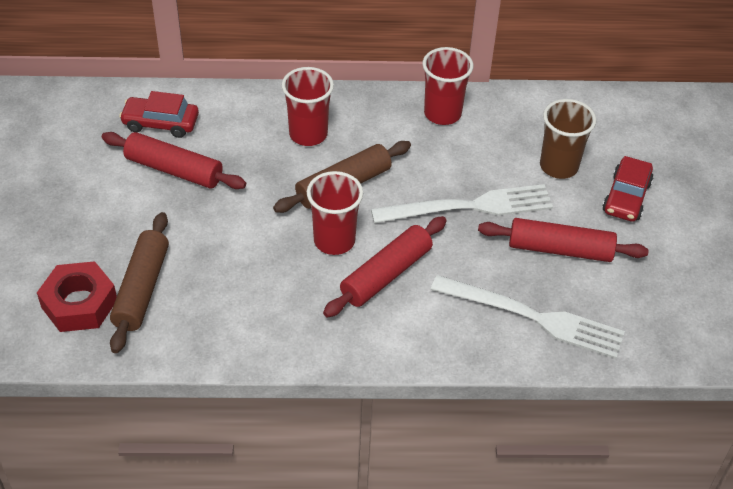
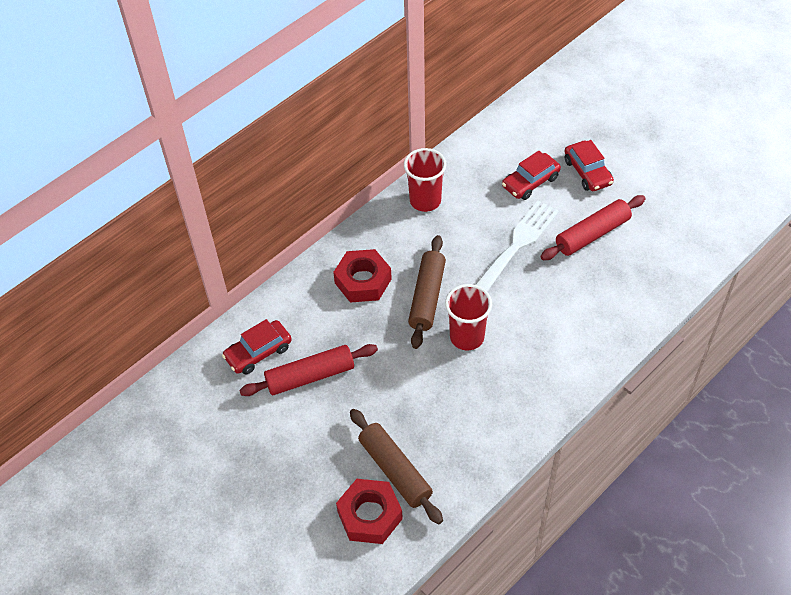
camera: 40 degrees left, 5 degrees up
red cup [282,67,334,146] -> red nut [333,249,392,302]
red rolling pin [323,216,447,317] -> none
white fork [431,275,625,359] -> none
brown cup [540,99,597,179] -> red car [502,151,561,200]

